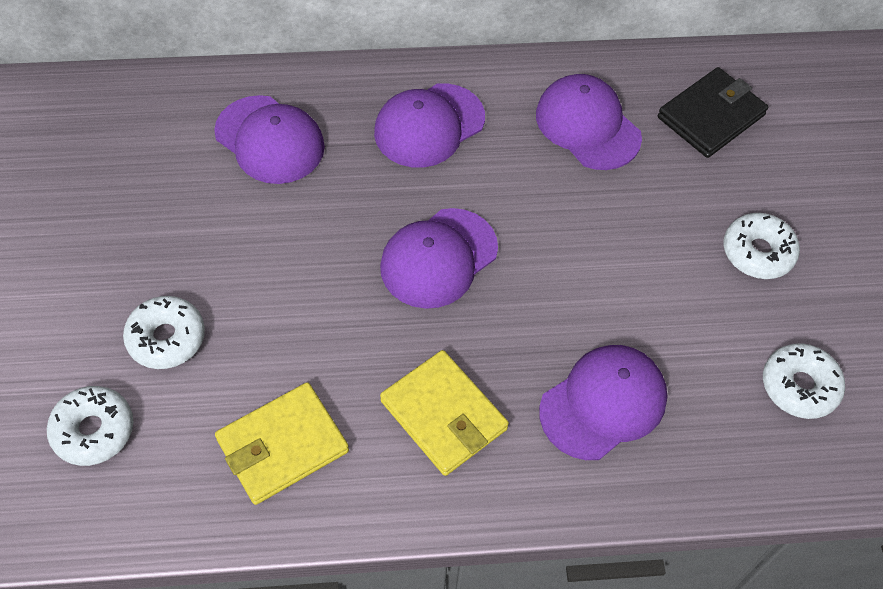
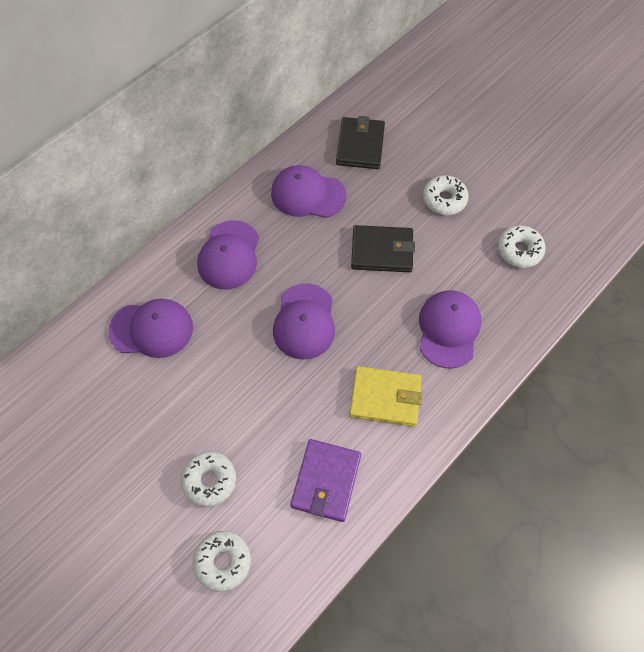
camera: 40 degrees left, 5 degrees up
yellow wallet [215,382,349,505] -> purple wallet [290,439,361,522]
none -> black wallet [351,225,415,272]

